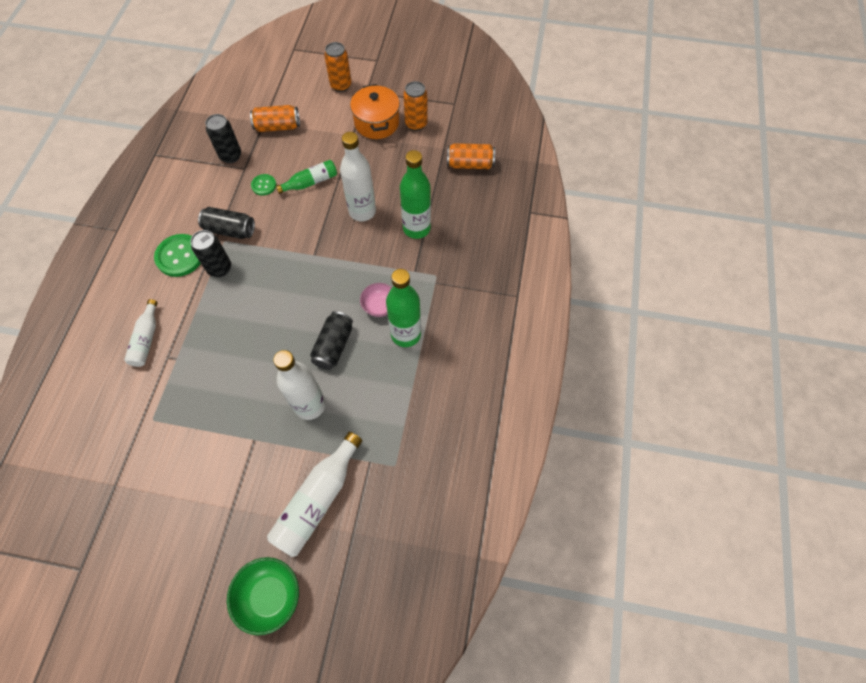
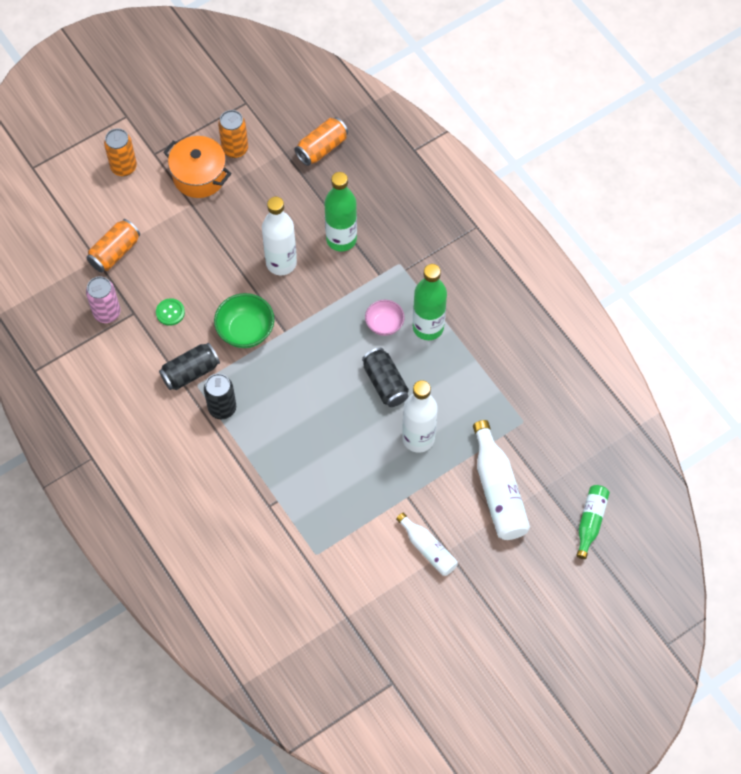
camera: 45 degrees left, 0 degrees up
white bottle [124,299,158,367] -> white bottle moved to [396,513,458,576]
green button [154,234,201,277] -> none
black can [205,114,241,163] -> pink can [86,276,120,323]
green bowl [227,557,299,635] -> green bowl moved to [214,293,274,348]
green bottle [276,160,337,194] -> green bottle moved to [576,485,610,559]

